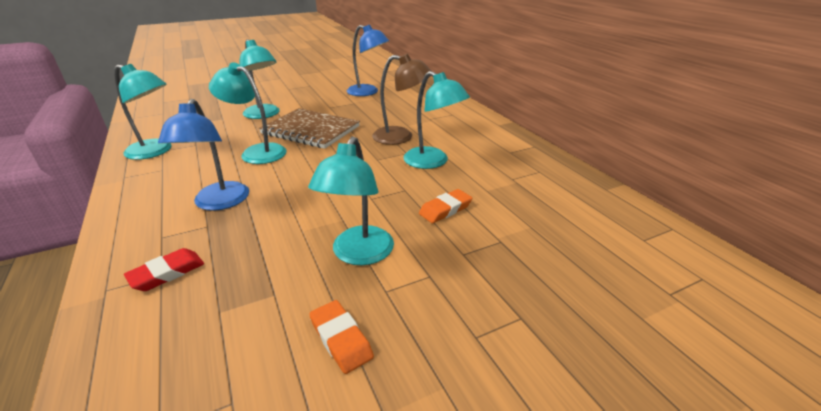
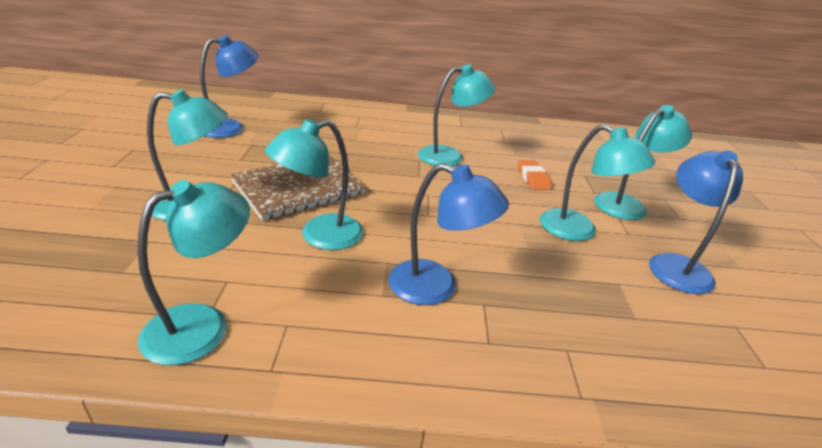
camera: 65 degrees left, 0 degrees up
red eraser [124,248,204,291] -> none
orange eraser [309,300,374,374] -> blue lamp [649,151,743,294]
brown lamp [372,54,432,145] -> none
none -> turquoise lamp [594,105,692,220]

